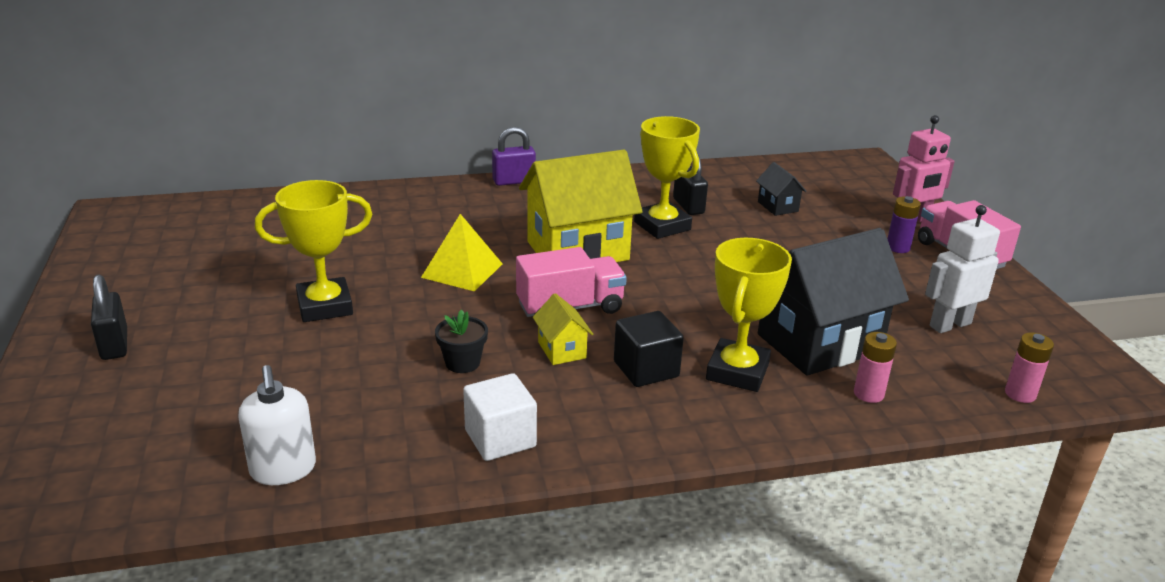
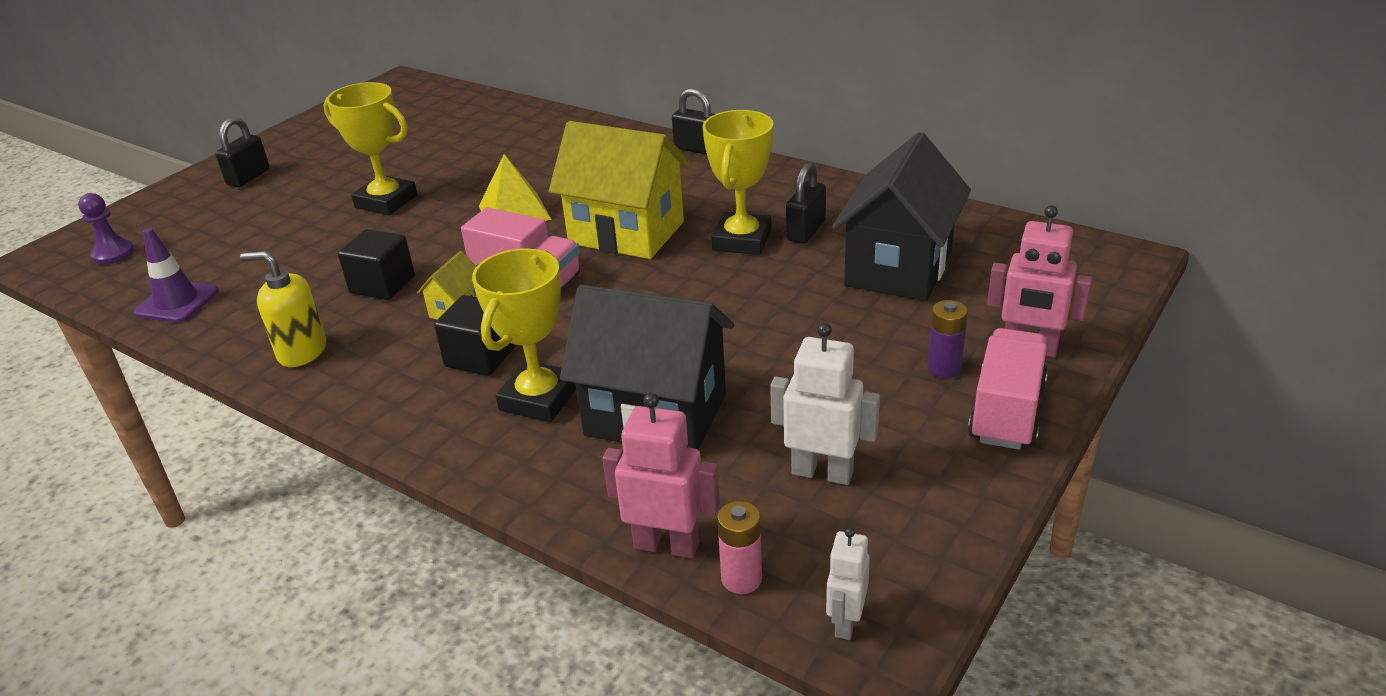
camera: 50 degrees right, 5 degrees up
white soap dispenser [238,365,316,485] -> purple traffic cone [134,228,219,323]
black flower pot [435,310,488,373] -> black cube [338,229,415,300]
white cube [463,373,537,461] -> yellow soap dispenser [240,251,326,367]
purple padlock [492,127,536,186] -> black padlock [672,88,715,155]
yellow trophy [706,238,792,392] -> yellow trophy turned 45 degrees counterclockwise [472,248,576,422]
black house [756,162,807,216] -> black house [832,132,971,301], size x2.28
pink battery [854,332,897,403] -> none
none -> purple pawn [78,193,135,265]
none -> pink robot [602,393,720,558]
none -> white robot [826,527,870,640]

